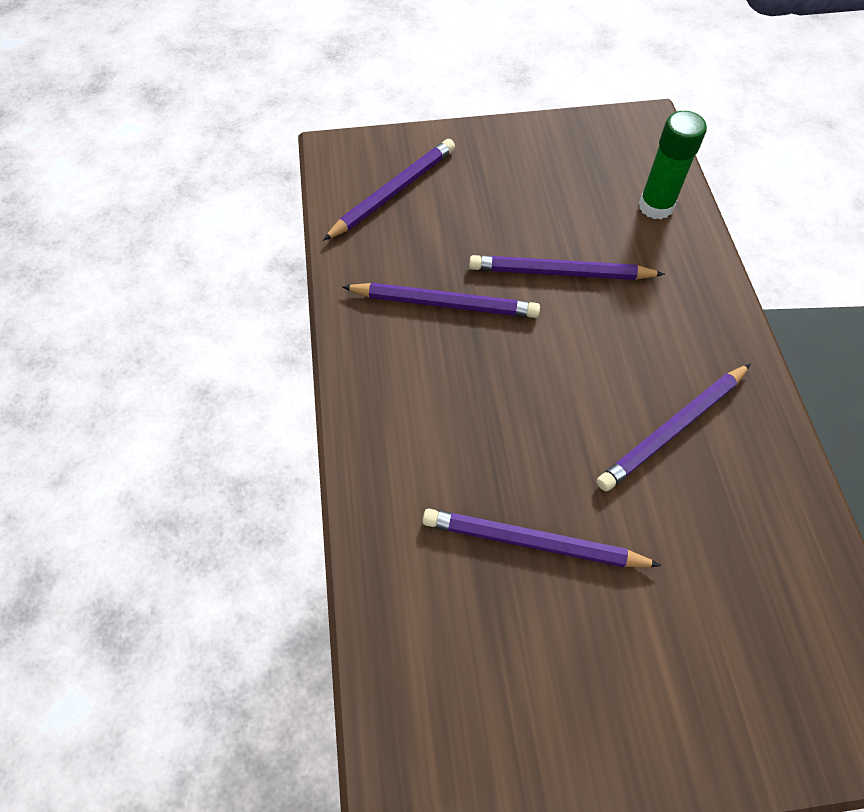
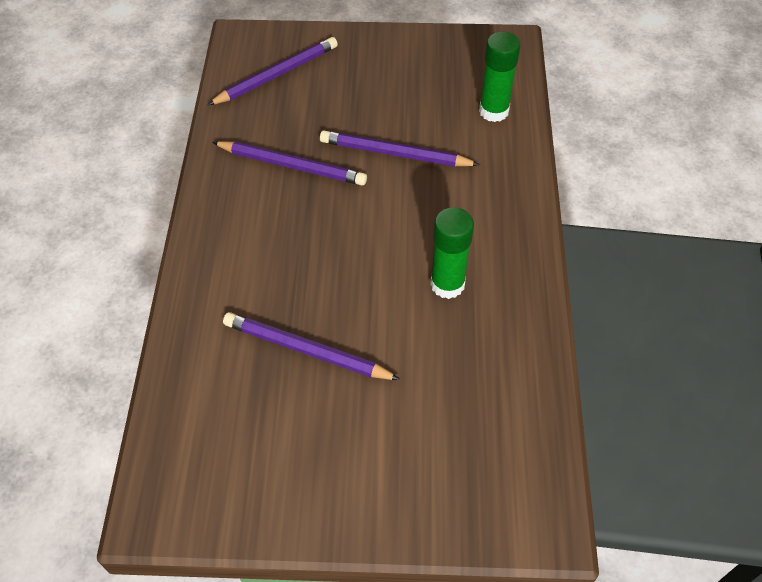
camera: 10 degrees right, 5 degrees down
purple pencil [597,363,751,491] -> green glue stick [430,207,474,299]

